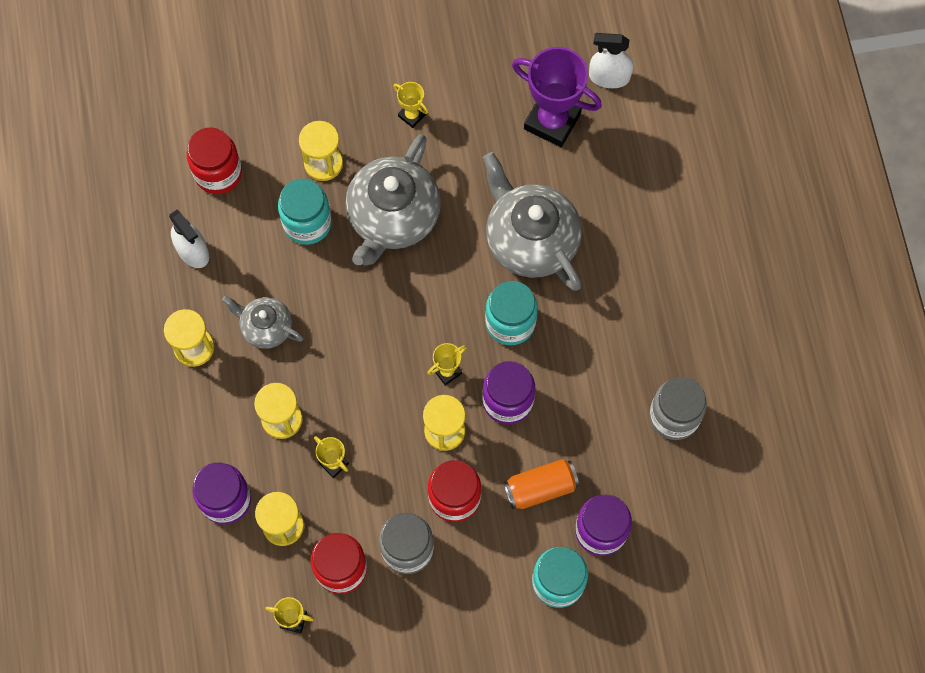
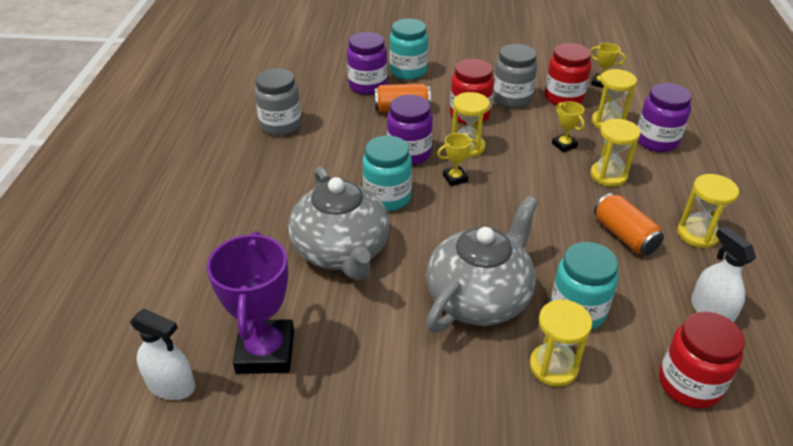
camera: 165 degrees left, 30 degrees down
grey teapot [222,296,304,349] -> orange can [594,193,664,255]
yellow trophy [393,82,428,128] -> none
purple trophy [512,47,602,147] -> purple trophy turned 45 degrees clockwise [207,231,294,374]

